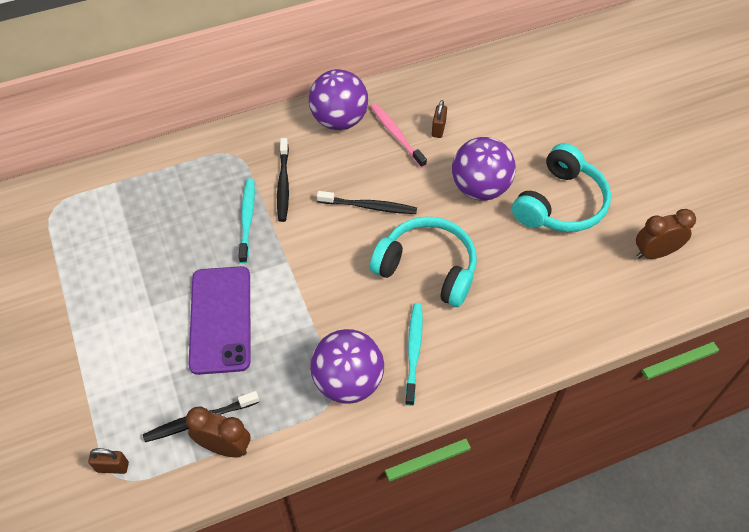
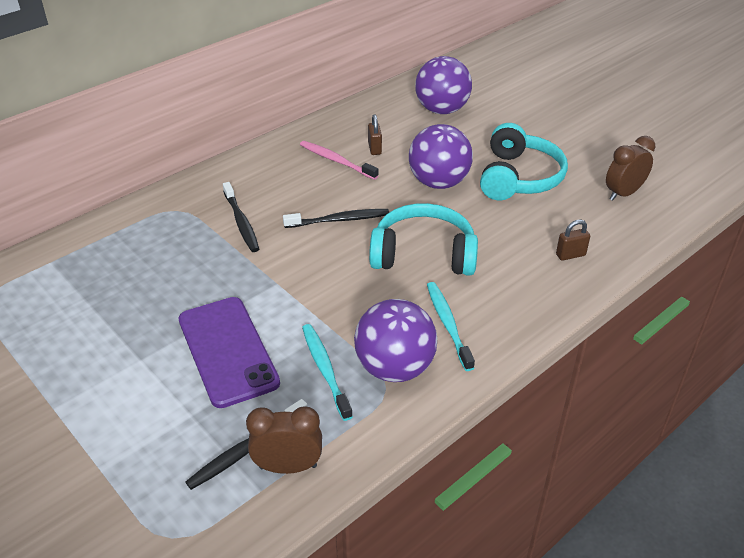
camera: 20 degrees left, 15 degrees down
brown padlock [88,448,129,474] -> brown padlock moved to [556,220,590,261]
turquoise toothbrush [238,179,255,263] -> turquoise toothbrush moved to [302,324,353,421]
purple ball [309,69,368,130] -> purple ball moved to [415,56,472,114]

